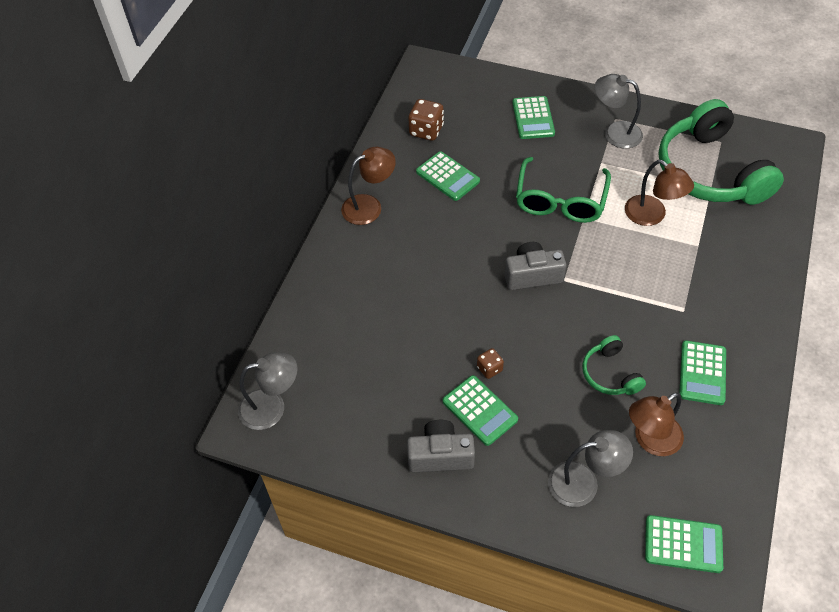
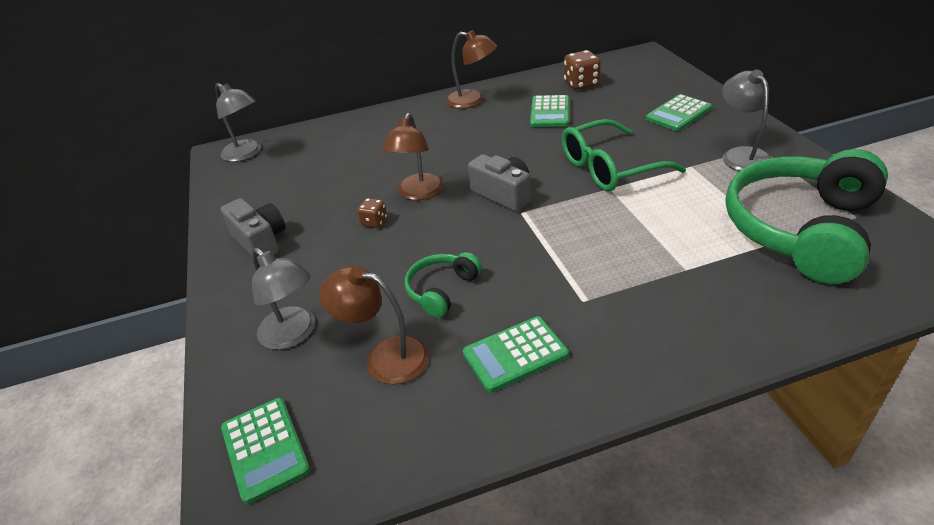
camera: 55 degrees right, 15 degrees down
green calculator [443,375,518,446] -> none
brown lamp [625,160,694,226] -> brown lamp moved to [382,113,443,200]

